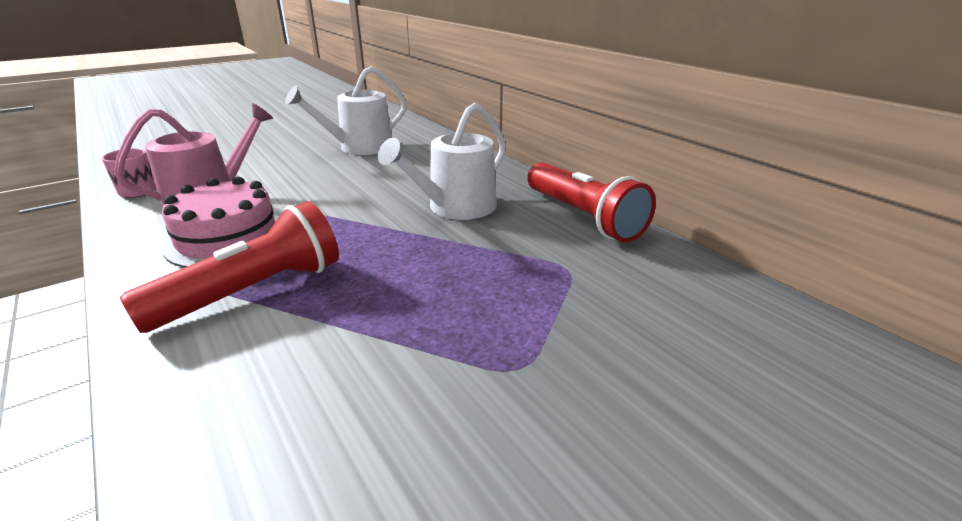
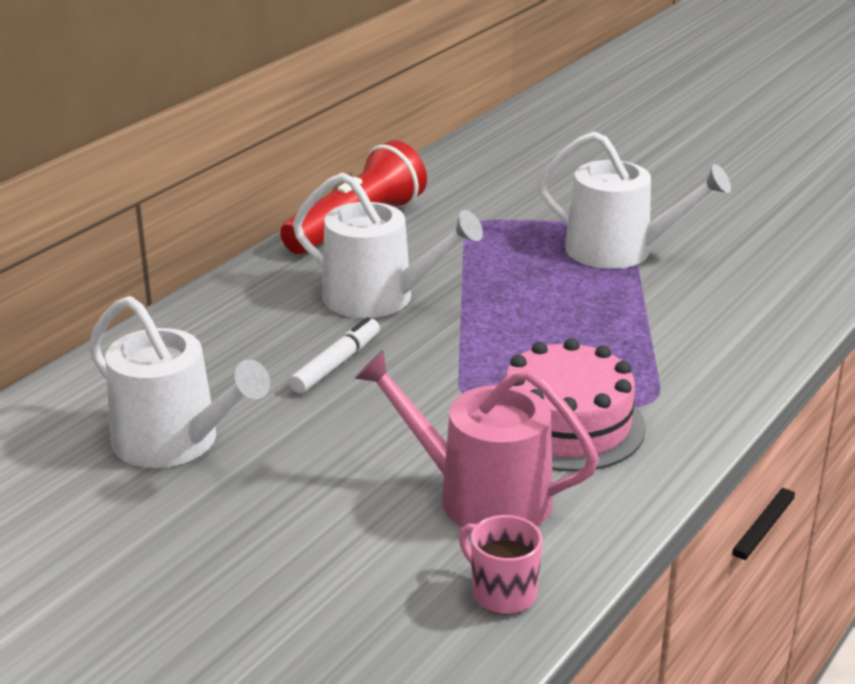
camera: 110 degrees left, 0 degrees up
red flashlight [120,201,339,333] -> none
none -> white marker [289,317,380,394]
none -> white watering can [538,131,731,269]

